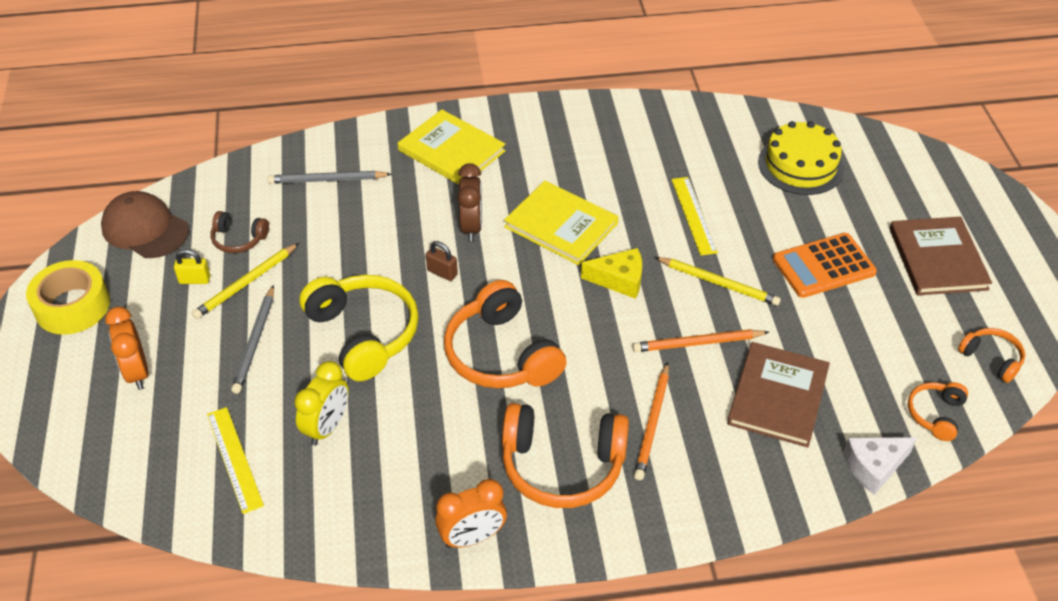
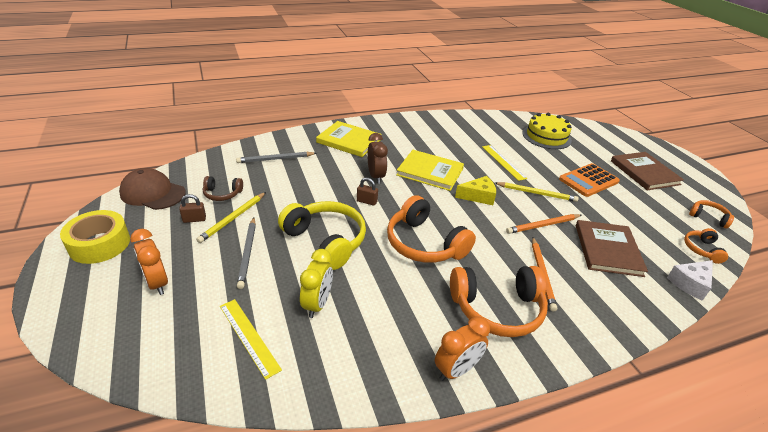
camera: 15 degrees left, 10 degrees down
yellow padlock [174,249,210,284] -> brown padlock [179,194,206,223]

